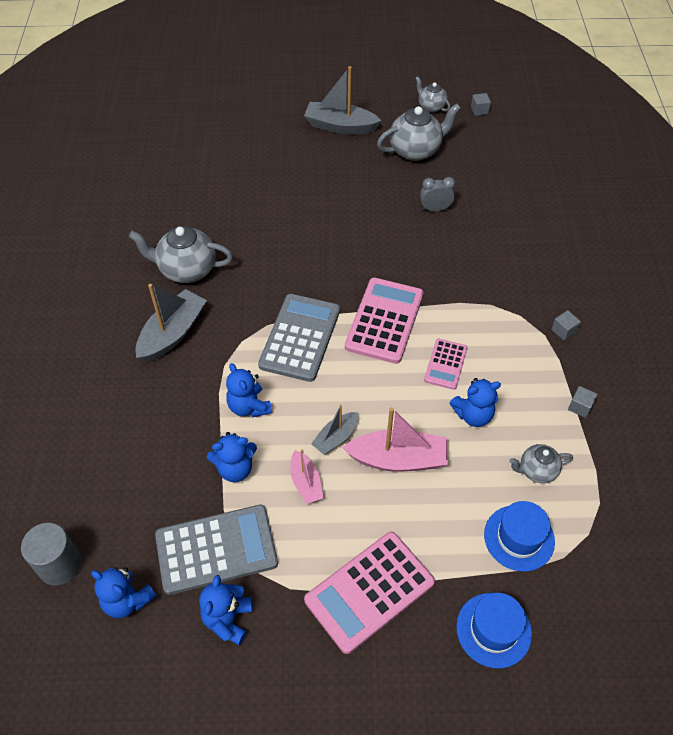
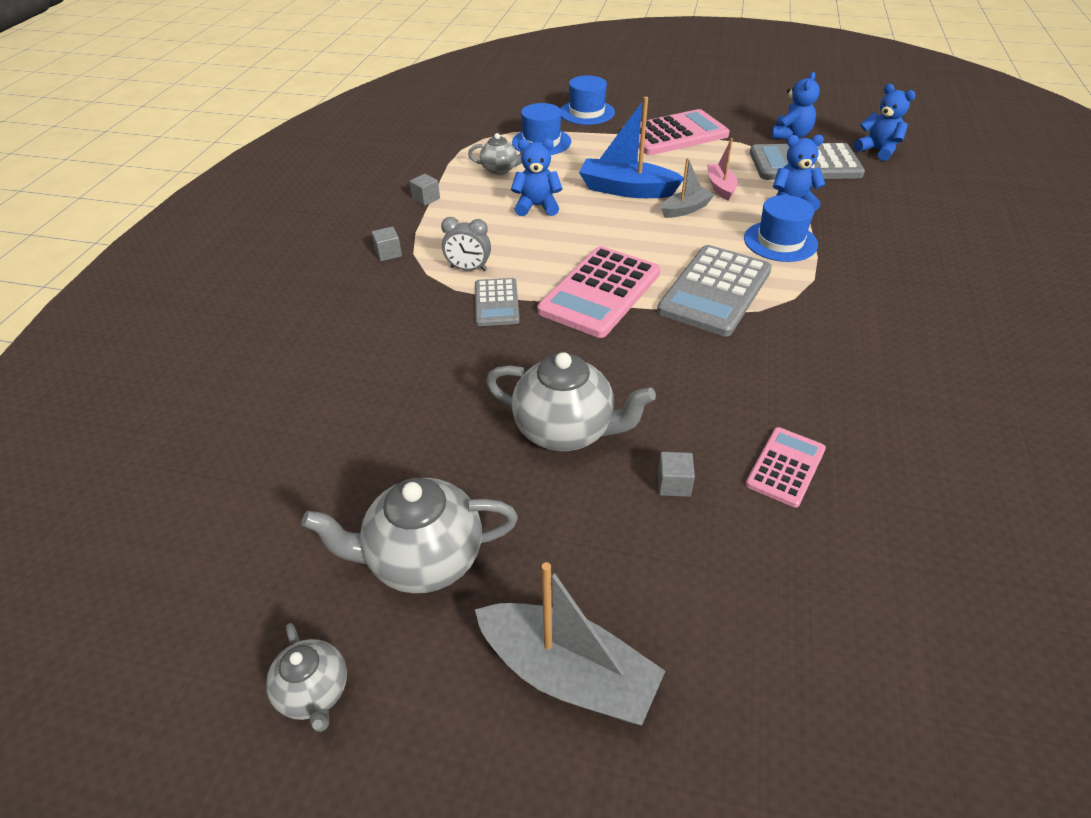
camera: 165 degrees left, 10 degrees down
grey cylinder [21,523,81,585] -> none
grey teapot [129,226,233,283] -> grey teapot moved to [486,352,656,451]
grey boat [135,284,207,362] -> none
blue teddy bear [226,363,272,417] -> blue hat [744,195,818,262]
pink boat [342,407,448,472] -> blue boat [579,97,684,198]
grey clock [420,177,455,211] -> grey clock moved to [441,217,491,271]
pink calculator [424,339,468,390] -> pink calculator moved to [746,427,826,507]
grey cube [471,93,491,116] -> grey cube moved to [658,452,695,497]
none -> grey calculator [475,278,520,326]

